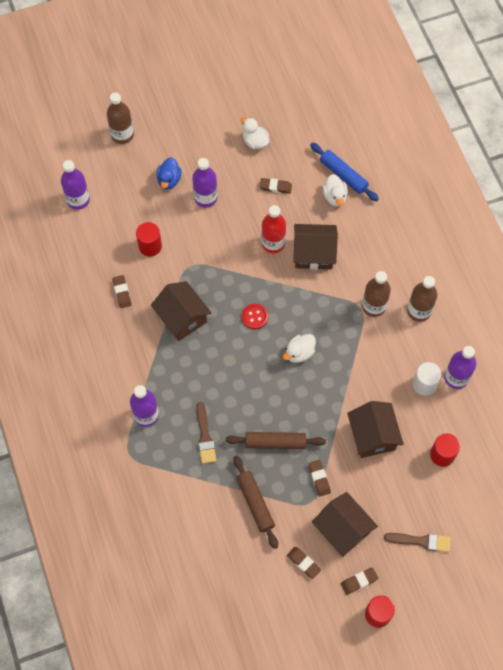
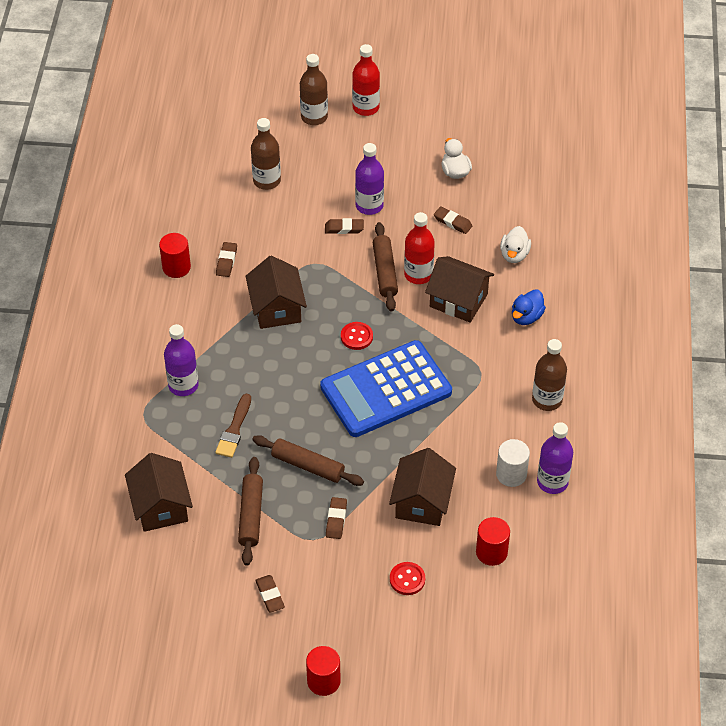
camera: 25 degrees right, 15 degrees down
purple bottle [61,160,90,210] -> none
red cylinder [136,222,162,257] -> red cylinder moved to [159,233,191,278]
blue duck [156,157,181,189] -> blue duck moved to [512,289,546,325]
white duck [283,334,316,363] -> blue calculator [320,340,452,437]
blue rolling pin [310,143,379,201] -> none
brown house [312,492,378,557] -> brown house moved to [125,453,193,532]
brown eraser [341,567,378,595] -> brown eraser moved to [325,218,364,234]
brown bottle [362,271,391,317] -> brown bottle moved to [251,118,281,190]
brown brush [384,533,451,552] -> none
none -> red bottle [352,44,380,116]
none -> brown rolling pin [373,222,398,312]
none -> red button [390,562,425,595]

